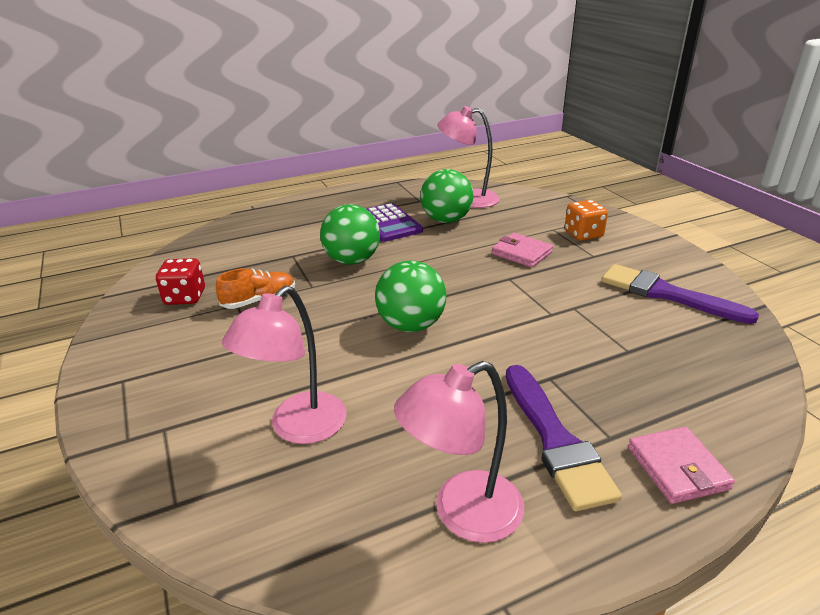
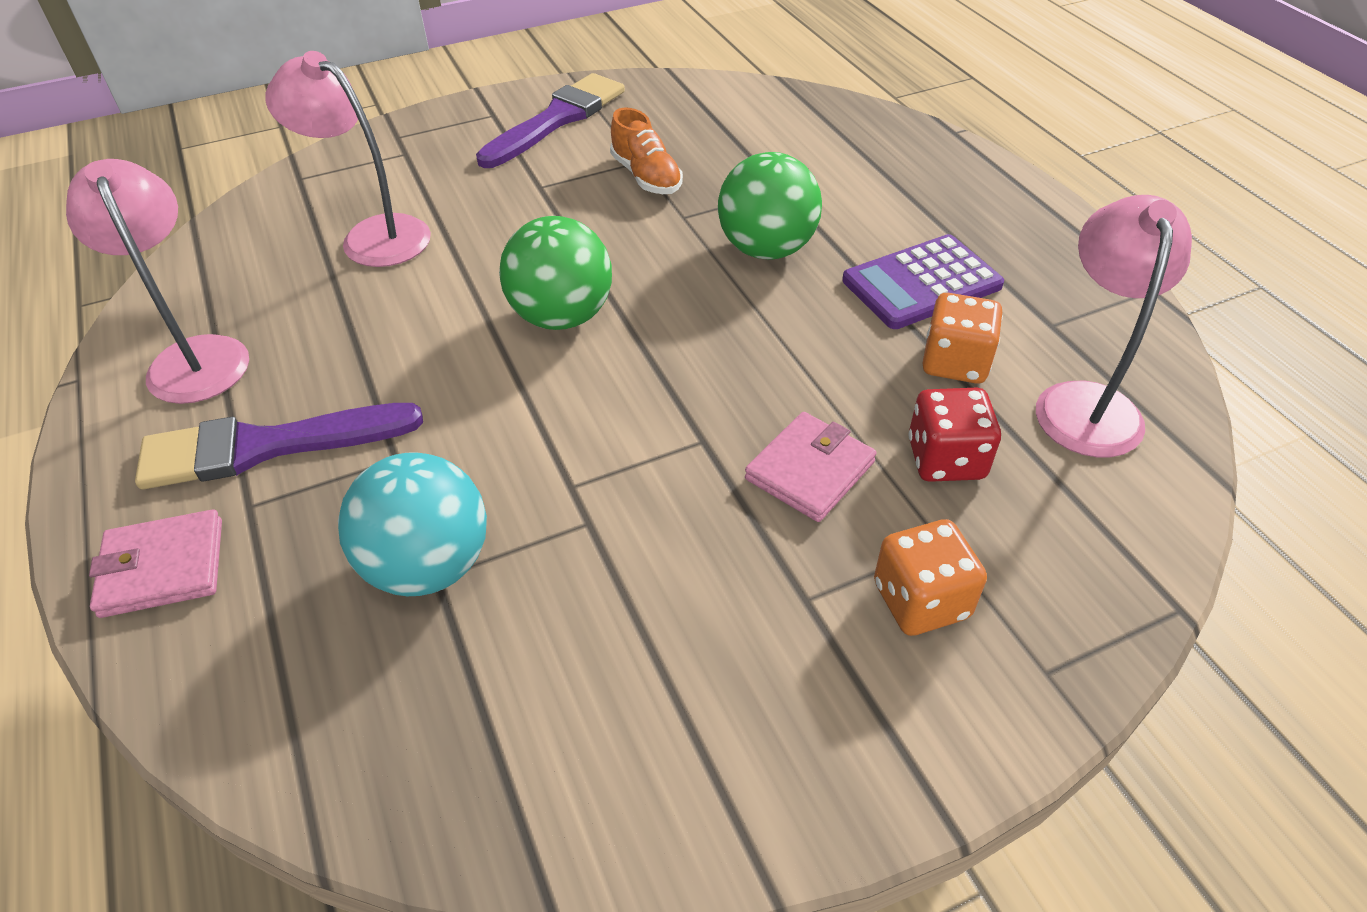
camera: 90 degrees right, 15 degrees up
red dice [156,258,205,305] -> red dice moved to [909,388,1001,482]
green ball [420,169,473,223] -> orange dice [922,293,1003,384]
purple brush [601,264,759,324] -> purple brush moved to [476,73,625,168]
none -> turquoise ball [338,452,487,596]

